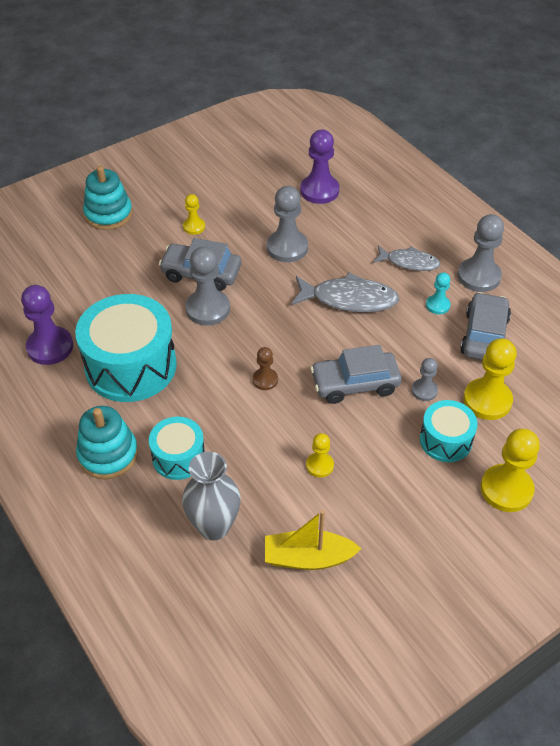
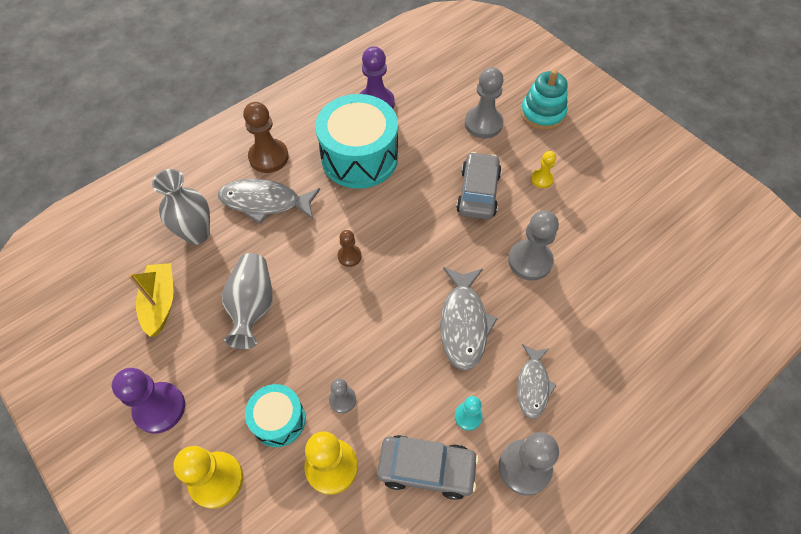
camera: 85 degrees right, 10 degrees up
turquoise stacking toy [76,406,138,479] -> brown pawn [243,102,289,173]
turquoise drum [149,417,205,480] -> grey fish [218,179,320,224]
grey pawn [185,247,230,326] -> grey pawn moved to [465,67,504,138]
purple pawn [300,130,340,204] -> purple pawn moved to [112,368,185,434]
yellow pawn [306,433,334,478] -> grey vase [222,253,273,349]
grey car [310,345,402,404] -> none

